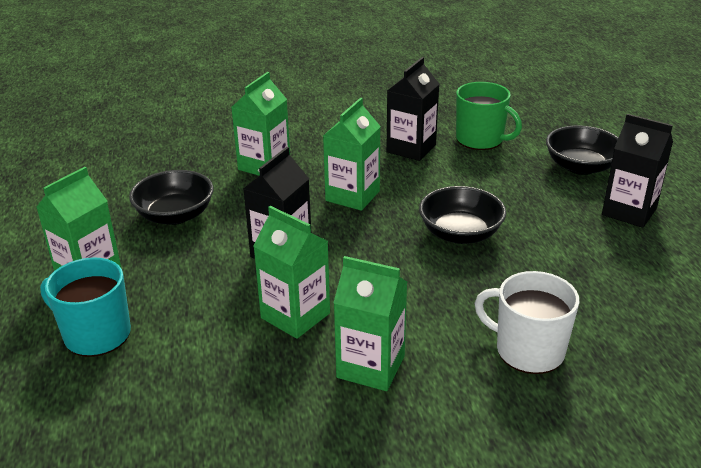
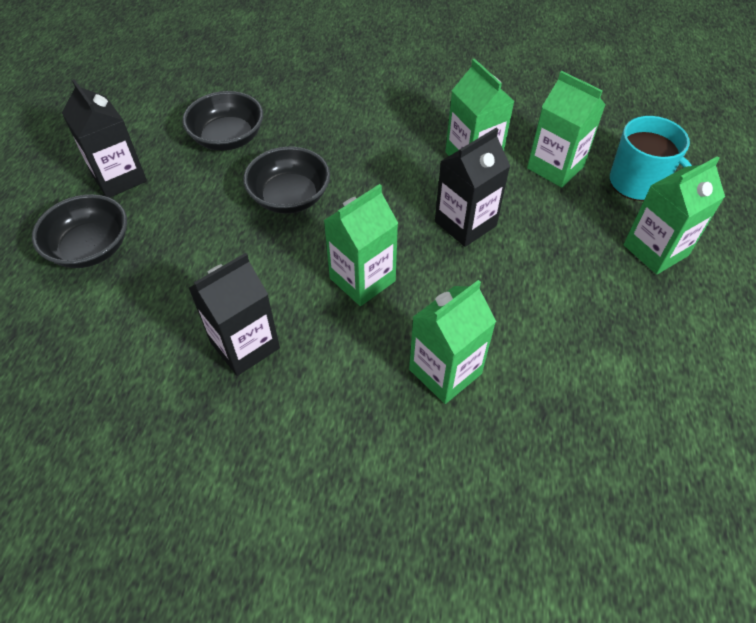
camera: 160 degrees left, 20 degrees up
black bowl [129,170,214,225] -> black bowl moved to [183,91,263,151]
green carton [333,256,407,391] -> green carton moved to [527,71,605,188]
green mug [456,82,522,150] -> none
white mug [475,271,579,374] -> none

